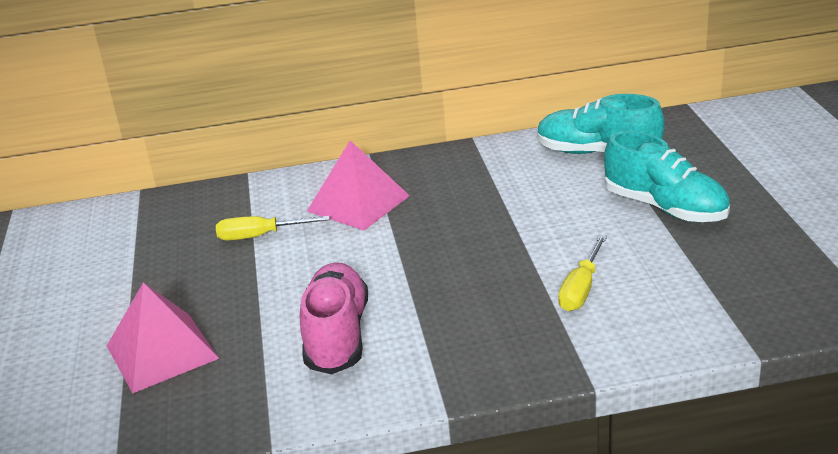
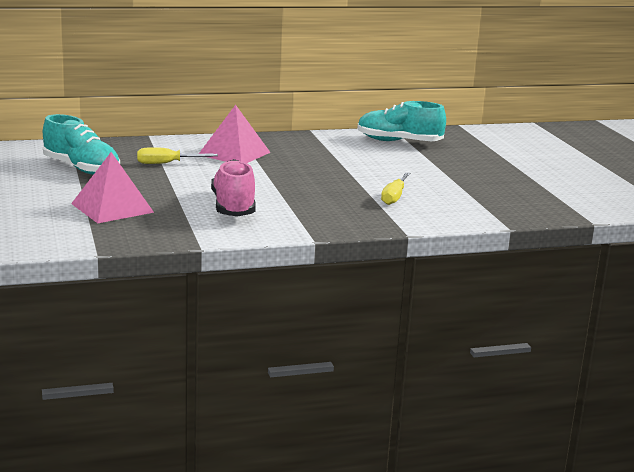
camera: 10 degrees left, 10 degrees down
turquoise shoe [604,131,730,222] -> turquoise shoe moved to [43,114,120,175]

